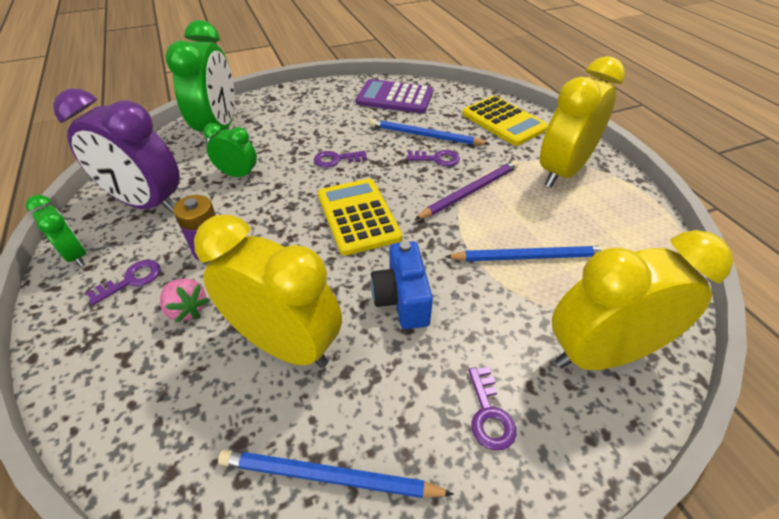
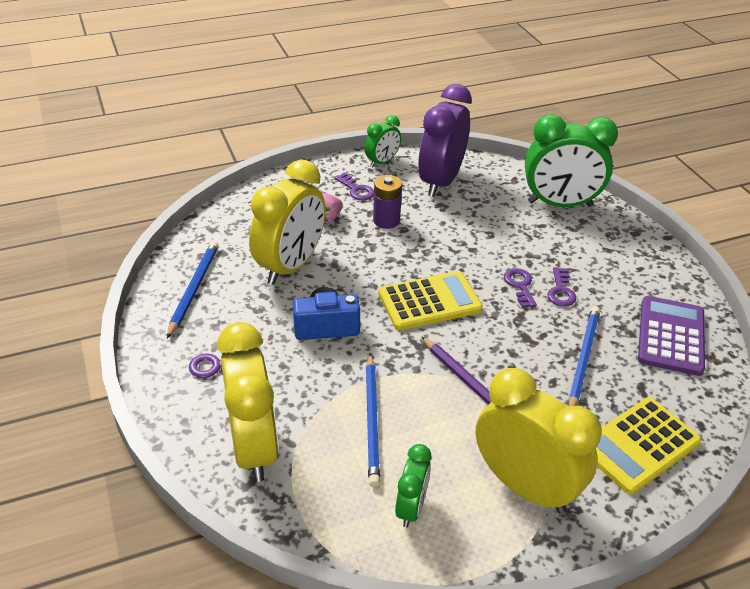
camera: 90 degrees right, 5 degrees down
green clock [203,123,257,178] -> green clock moved to [395,444,431,528]
purple key [407,150,460,166] -> purple key moved to [547,267,577,307]

